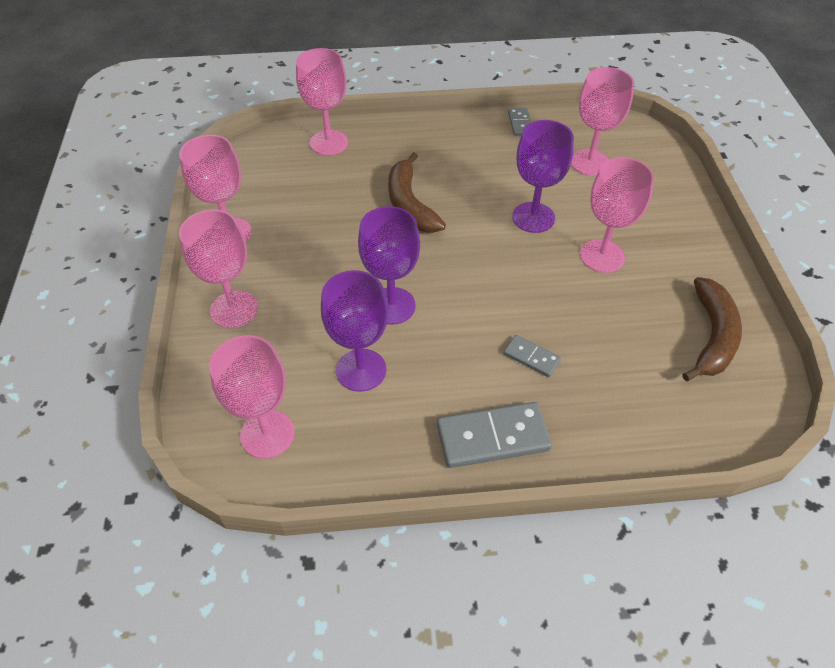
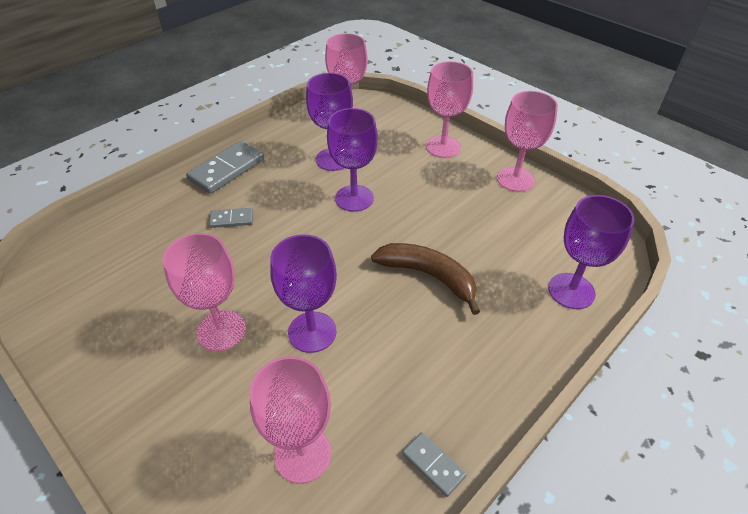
camera: 140 degrees right, 5 degrees down
pink goblet [296,48,348,155] -> purple goblet [548,195,634,309]
brown banana [682,277,742,381] -> none

